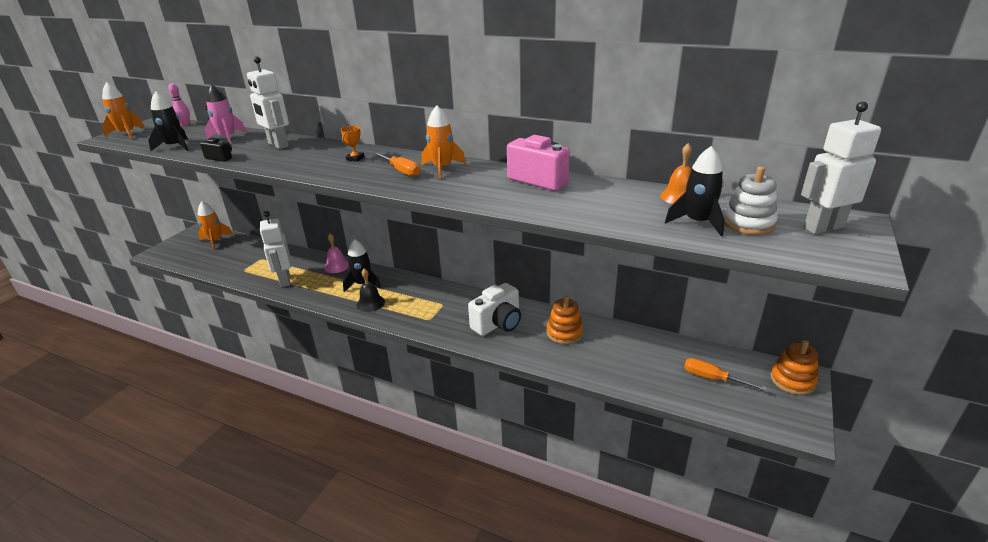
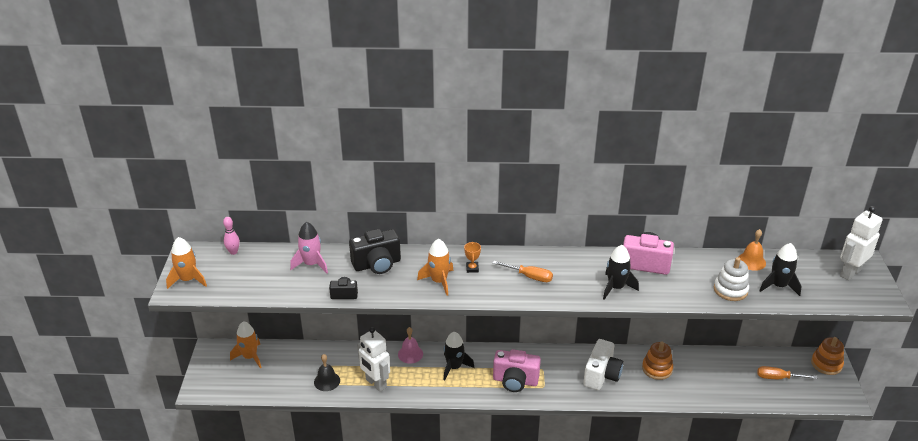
camera: 25 degrees left, 5 degrees up
black rocket [148,91,189,151] -> black rocket moved to [603,245,639,300]
white robot [247,57,289,149] -> black camera [349,229,401,274]
black bell [356,268,385,312] -> black bell moved to [314,354,340,391]
orange rocket [422,105,466,179] -> orange rocket moved to [417,239,454,296]
white stacking toy [724,166,778,235] -> white stacking toy moved to [714,257,749,301]
none -> pink camera [493,349,541,392]

